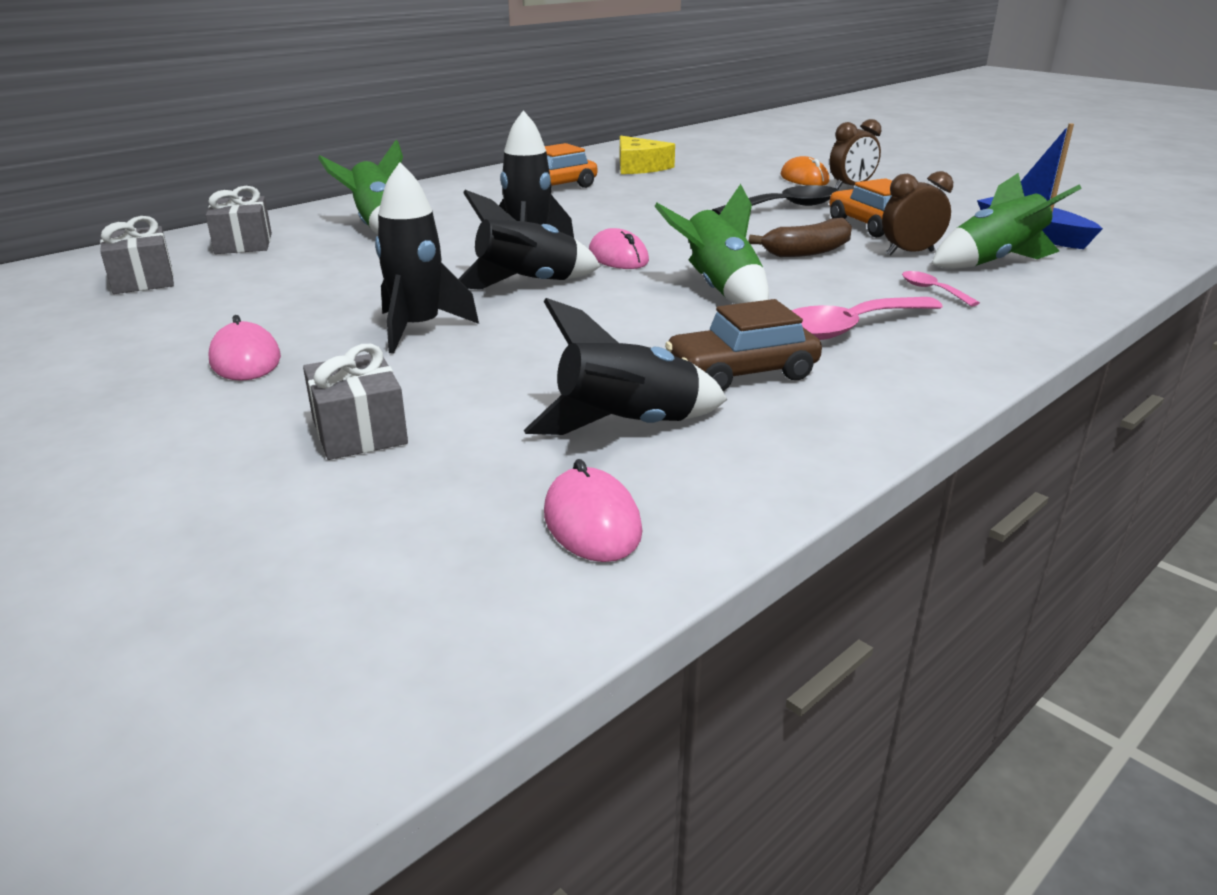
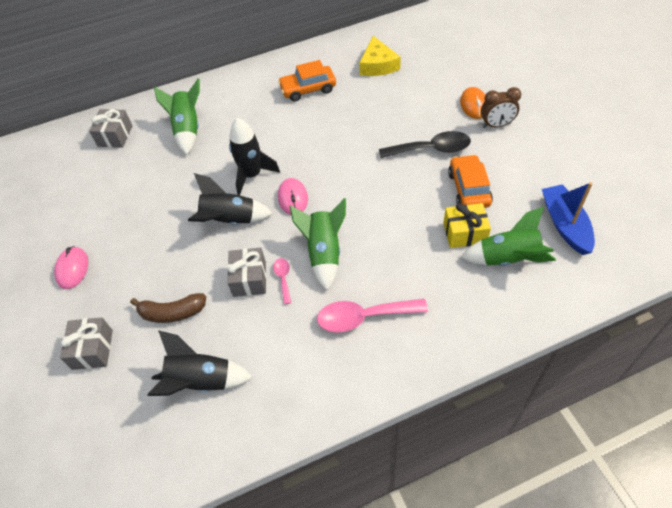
camera: 25 degrees right, 25 degrees up
grey gift [100,216,174,294] -> grey gift moved to [227,248,266,297]
black rocket [375,162,479,354] -> none
pink mouse [544,459,642,562] -> none
brown car [665,299,822,391] -> none
brown banana [749,218,852,257] -> brown banana moved to [130,293,206,323]
brown clock [882,171,953,255] -> yellow gift [443,203,491,248]
pink spoon [902,271,980,307] -> pink spoon moved to [273,258,291,304]

